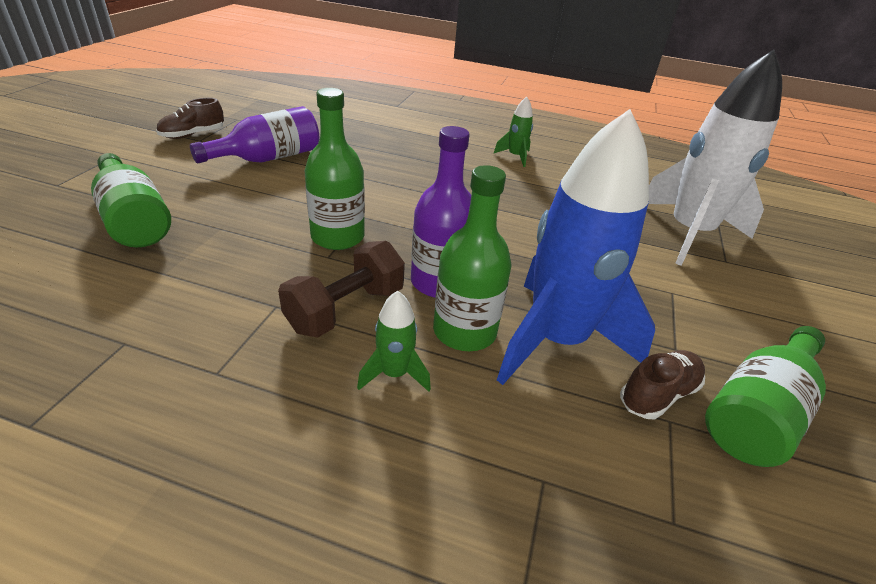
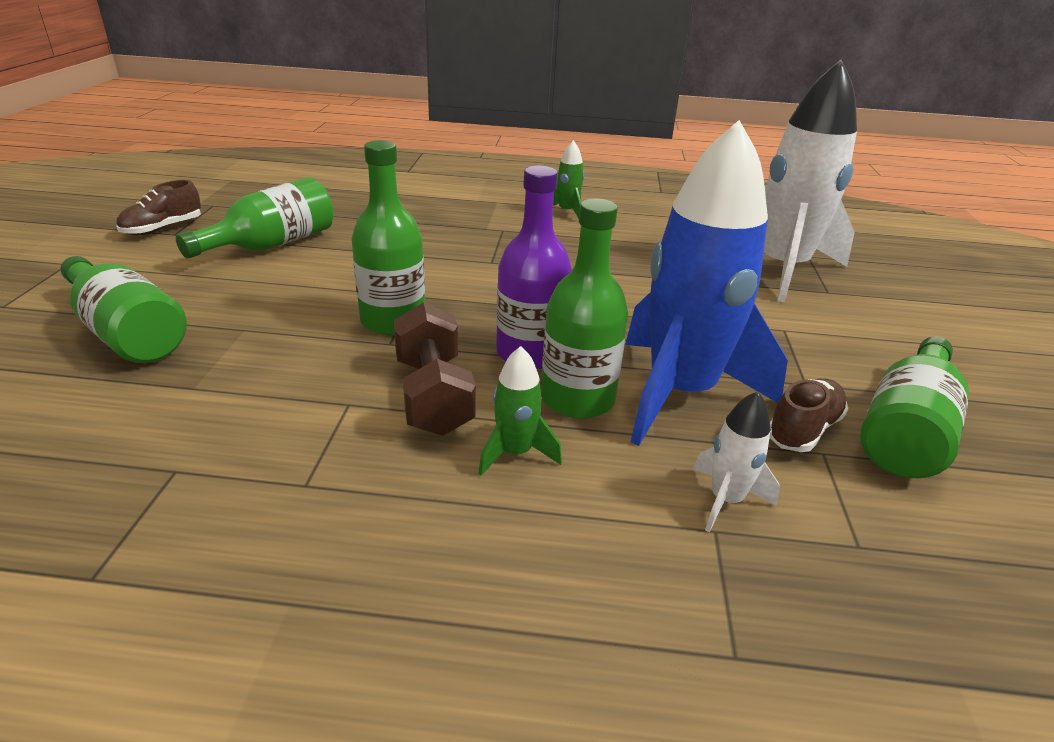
camera: 10 degrees left, 5 degrees down
purple bottle [190,106,319,163] -> green bottle [176,177,334,259]
brown dumbbell [278,241,405,337] -> brown dumbbell turned 45 degrees counterclockwise [393,302,476,436]
none -> white rocket [693,391,780,532]

